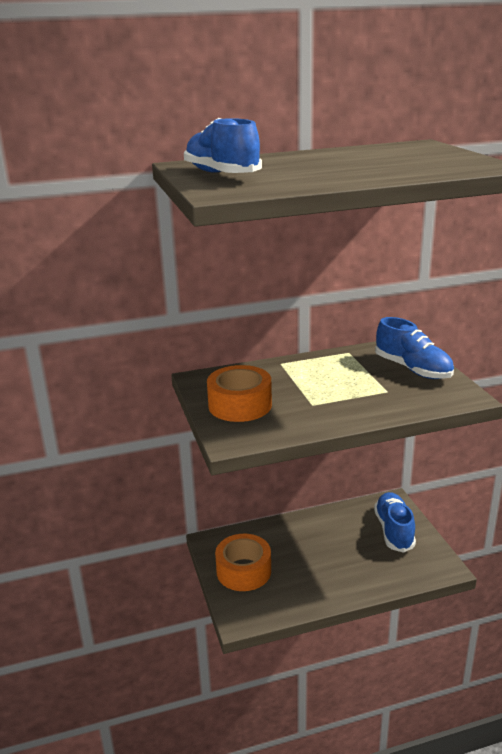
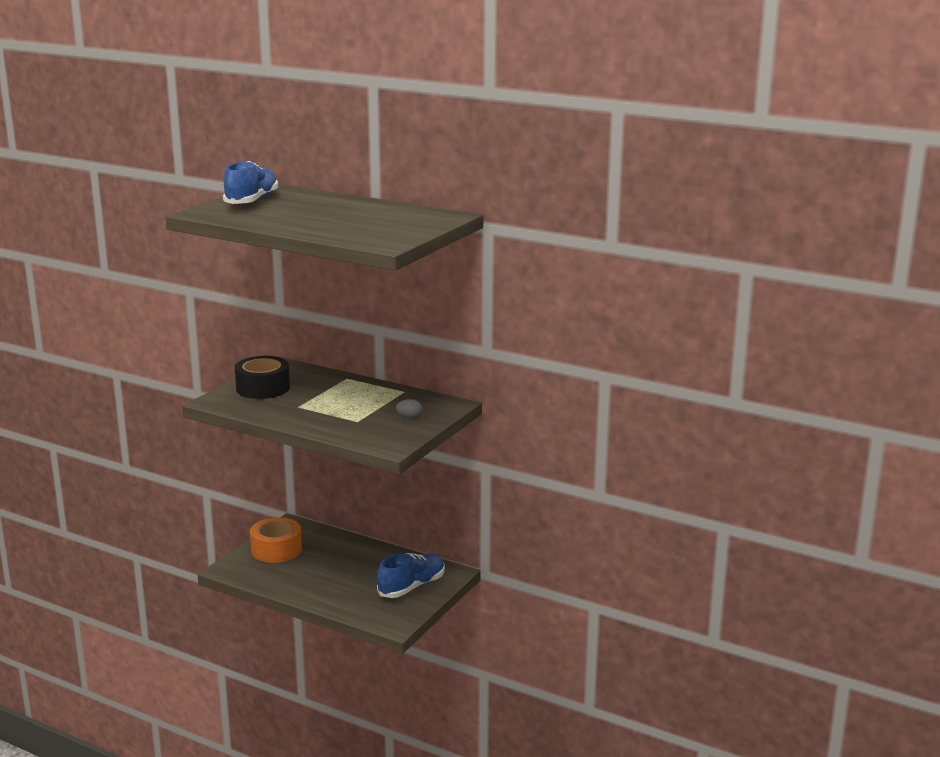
camera: 45 degrees right, 5 degrees down
orange tape [207,365,272,422] -> black tape [235,356,290,399]
blue shoe [375,317,454,379] -> grey egg [396,399,423,419]

